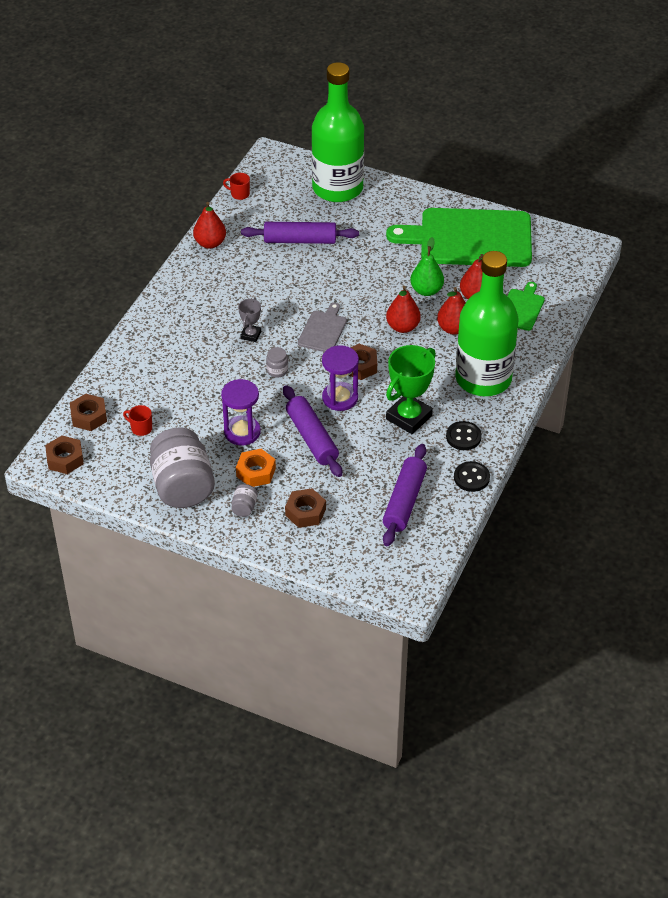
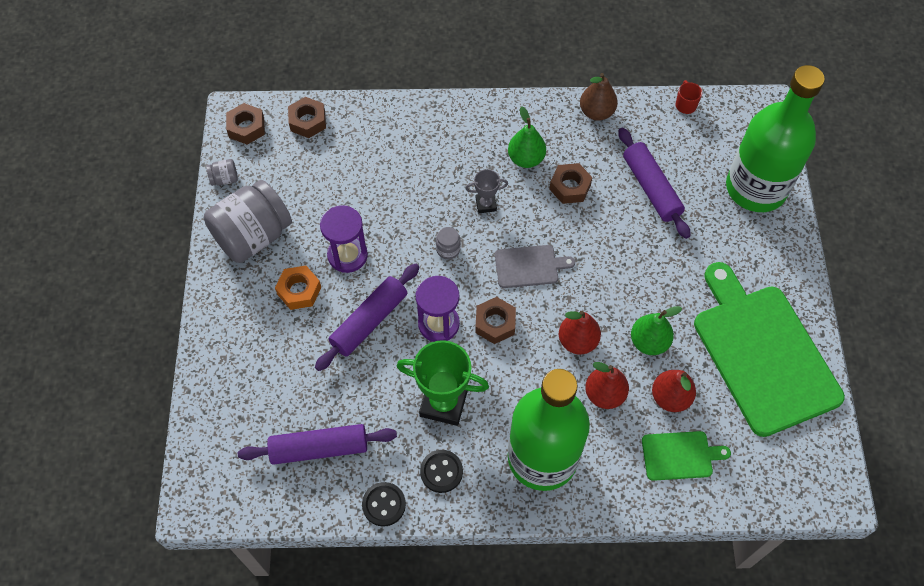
camera: 65 degrees right, 15 degrees up
red mug [123,405,152,436] -> none
red pear [193,202,226,249] -> brown pear [580,73,618,121]
grey jar [231,484,258,517] -> grey jar moved to [206,159,238,186]
brown nut [285,488,326,528] -> brown nut moved to [549,163,593,204]
none -> green pear [508,106,546,168]

